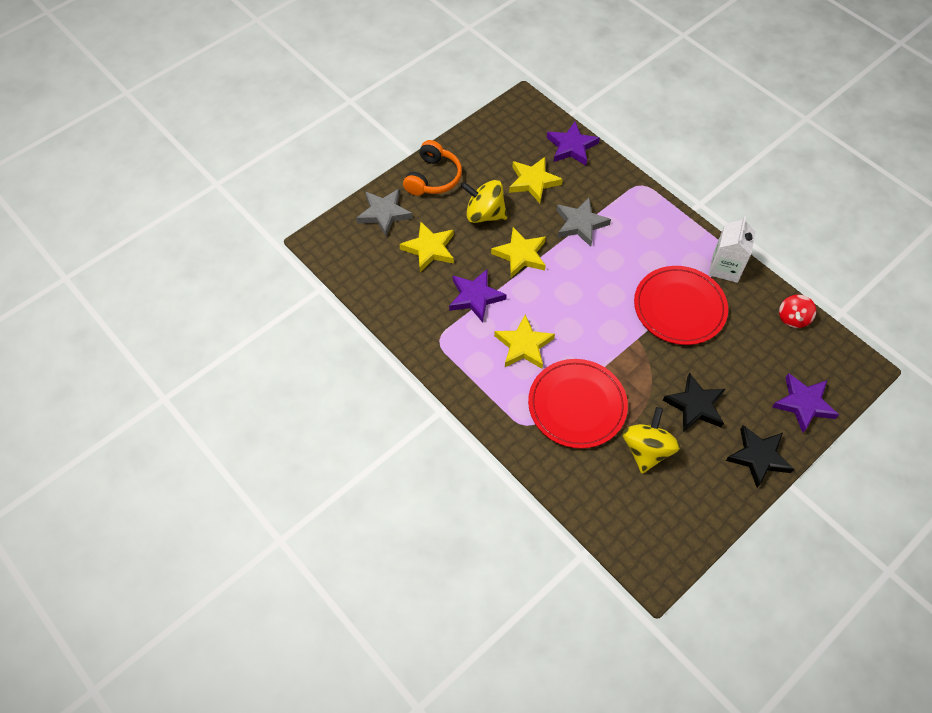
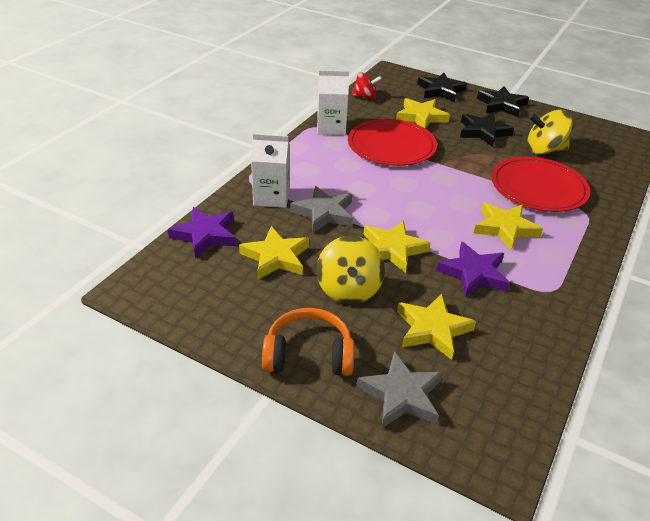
camera: 110 degrees left, 20 degrees down
purple star [772,373,839,433] -> black star [417,73,467,102]
none -> white carton [251,133,290,208]
none -> yellow star [396,98,450,129]

